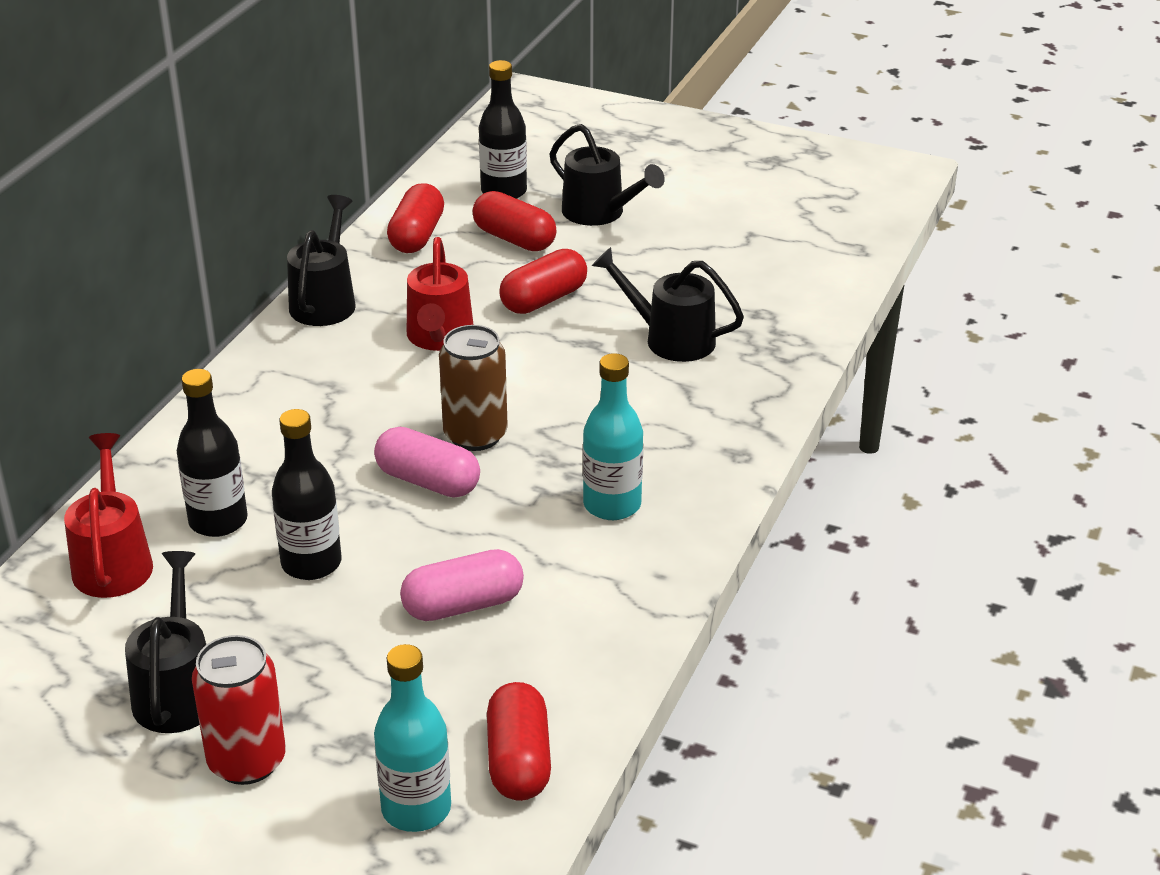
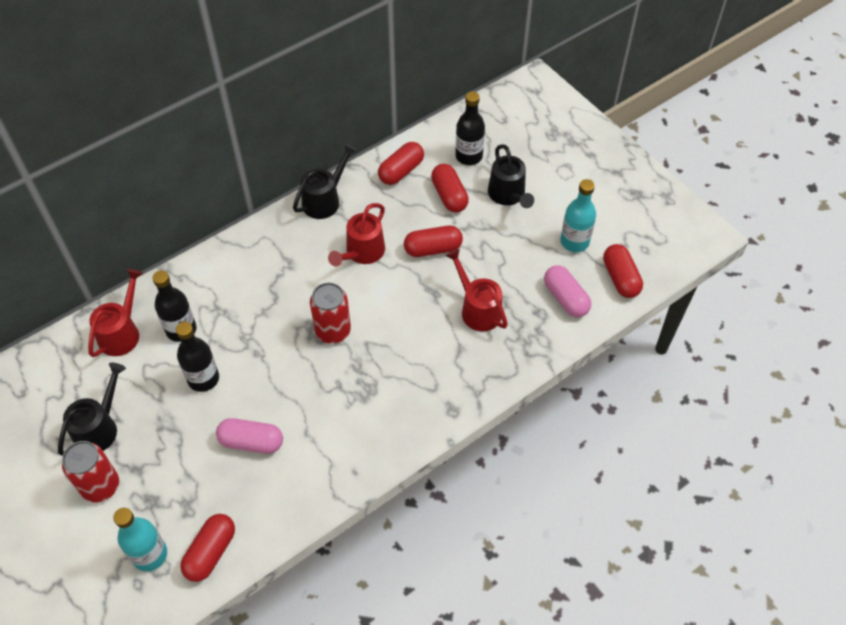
camera: 30 degrees right, 20 degrees up
pink capsule [374,427,480,498] -> pink capsule moved to [544,265,591,317]
brown can [439,325,508,451] -> red can [310,283,351,344]
turquoise bottle [583,353,643,520] -> turquoise bottle moved to [560,179,596,252]
black watering can [592,247,744,362] -> red watering can [445,249,508,331]
none -> red capsule [603,244,643,298]

